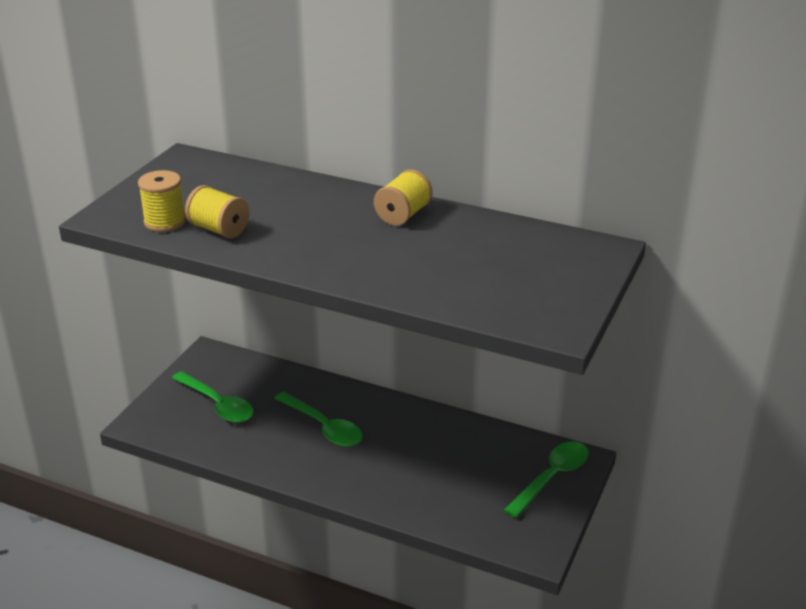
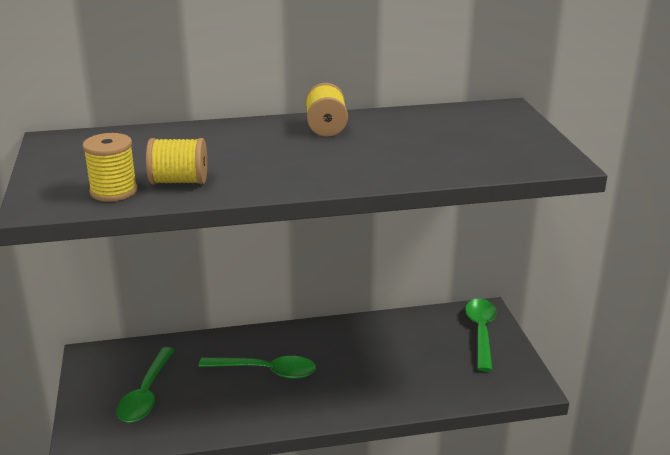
camera: 35 degrees left, 5 degrees down
green spoon [172,371,254,423] -> green spoon turned 90 degrees clockwise [116,347,175,423]

